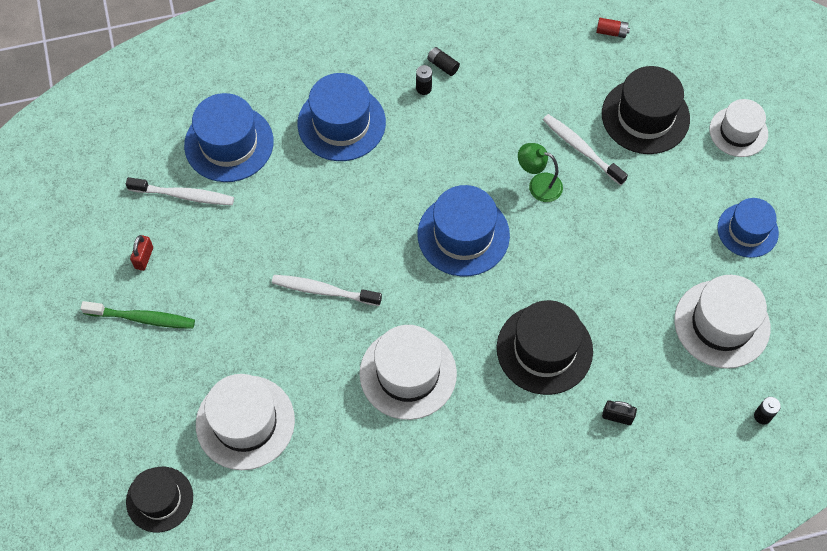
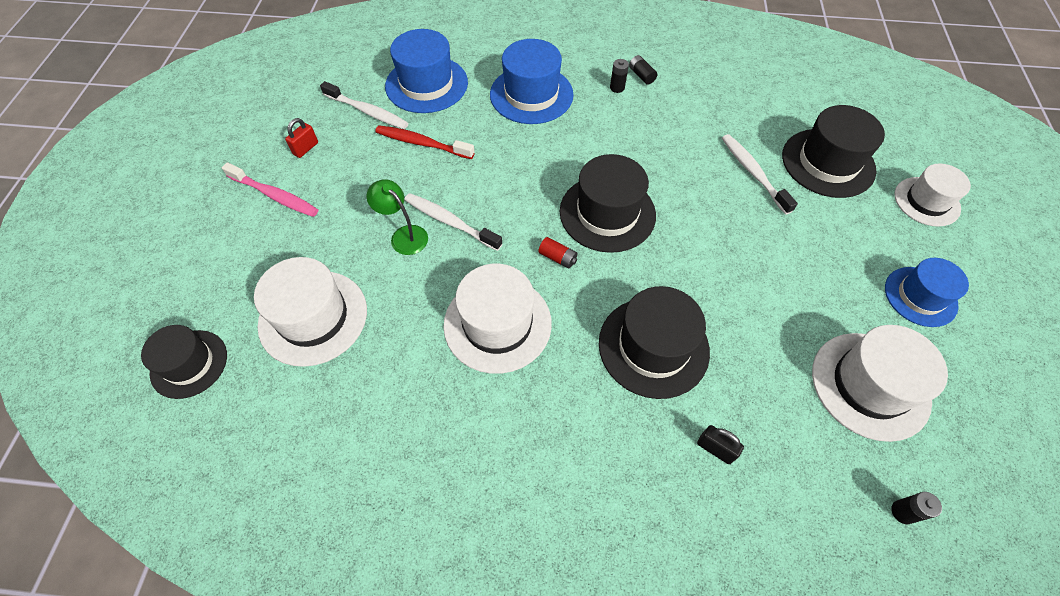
camera: 20 degrees right, 5 degrees down
green toothbrush [81,301,195,329] -> pink toothbrush [222,162,318,217]
blue hat [417,185,510,276] -> black hat [560,154,656,253]
green lamp [518,143,563,202] -> green lamp moved to [366,179,428,255]
red battery [596,18,630,38] -> red battery moved to [538,237,578,269]
none -> red toothbrush [375,125,475,159]

